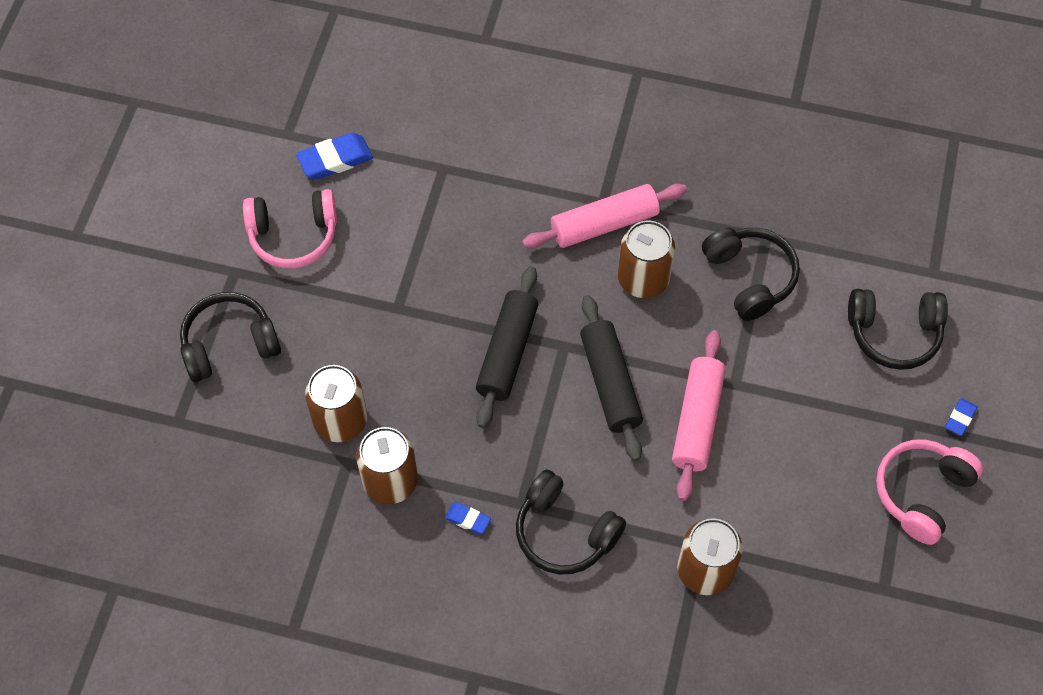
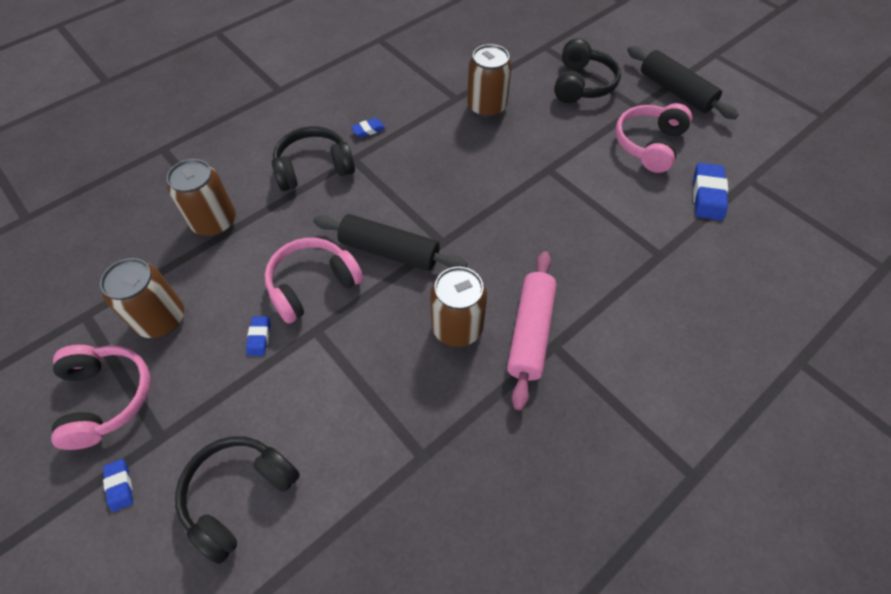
camera: 125 degrees right, 5 degrees down
brown can [356,427,418,504] -> brown can moved to [100,258,184,338]
black rolling pin [476,266,538,428] -> black rolling pin moved to [627,46,739,119]
pink rolling pin [672,330,726,501] -> pink headphones [264,238,363,324]
black headphones [702,228,800,321] -> none
none -> blue eraser [246,316,270,356]

